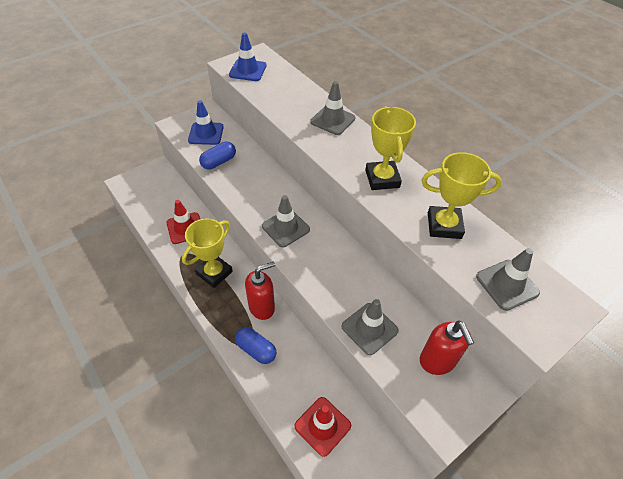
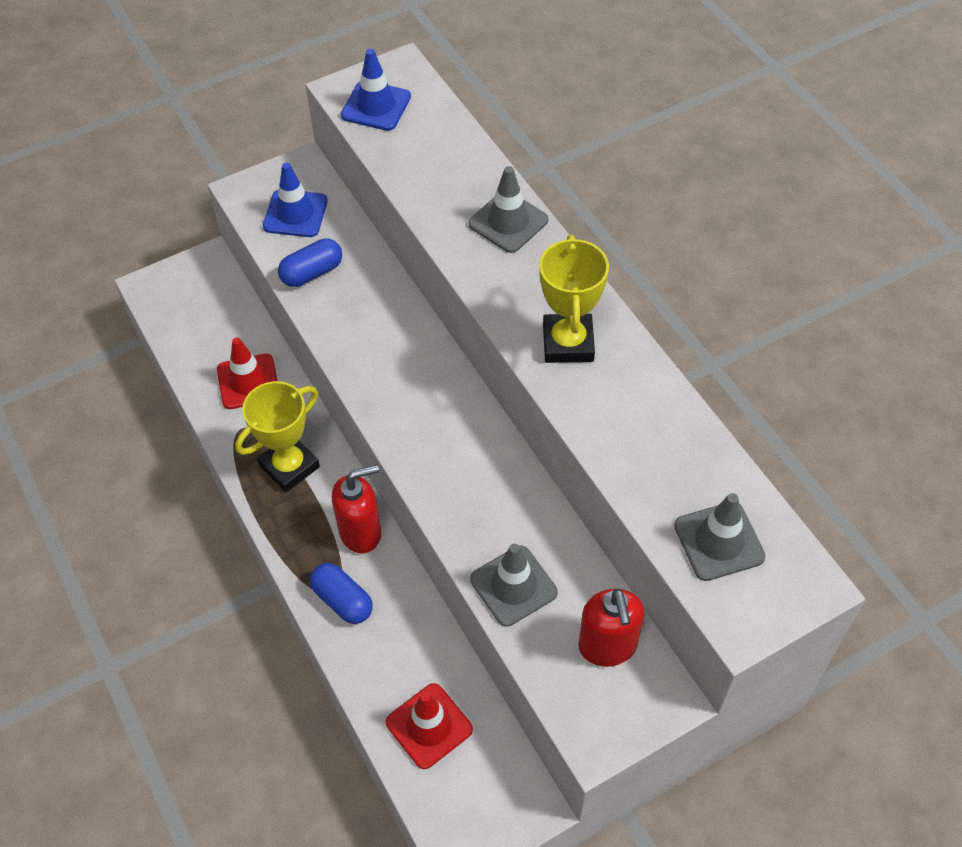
camera: 10 degrees right, 5 degrees up
grey traffic cone [262,195,310,247] -> none
yellow trophy [422,152,502,239] -> none

